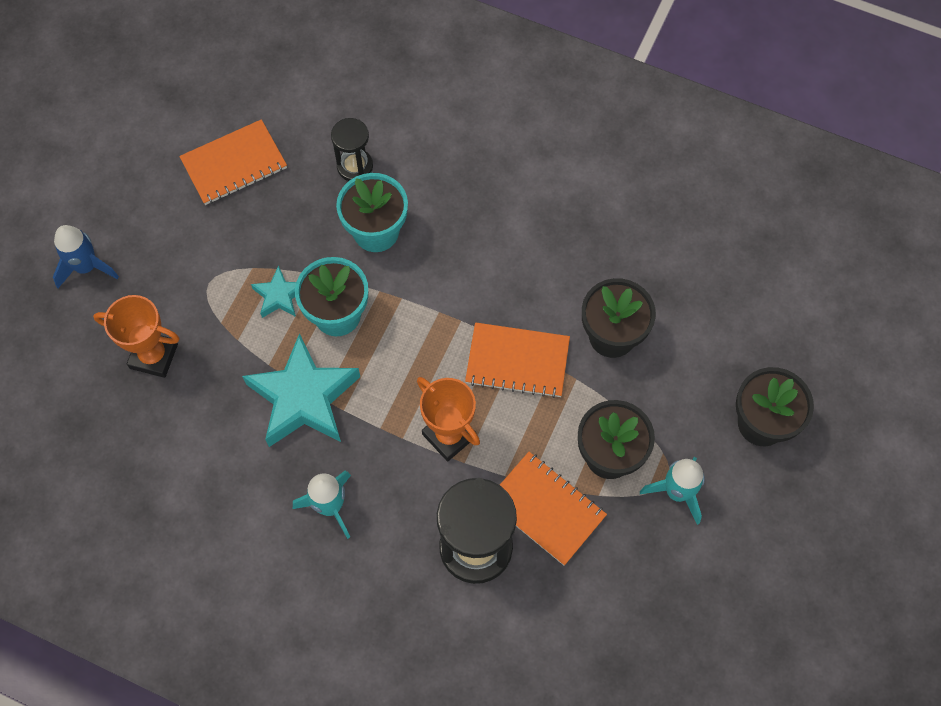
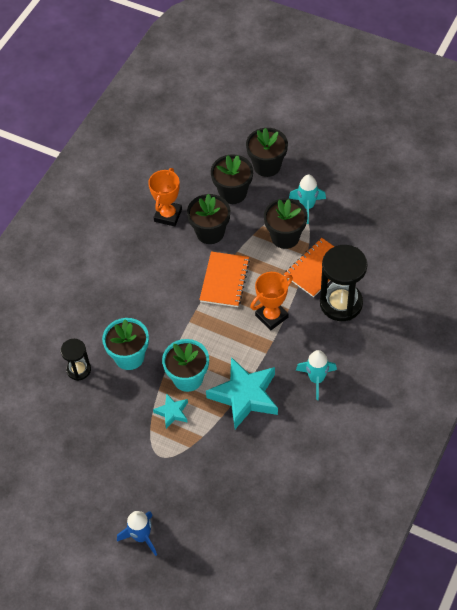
camera: 85 degrees left, 10 degrees down
orange trophy [93,295,180,378] -> orange trophy moved to [148,168,182,226]
orange notebook [179,119,287,205] -> none
none -> black flower pot [211,154,253,204]

